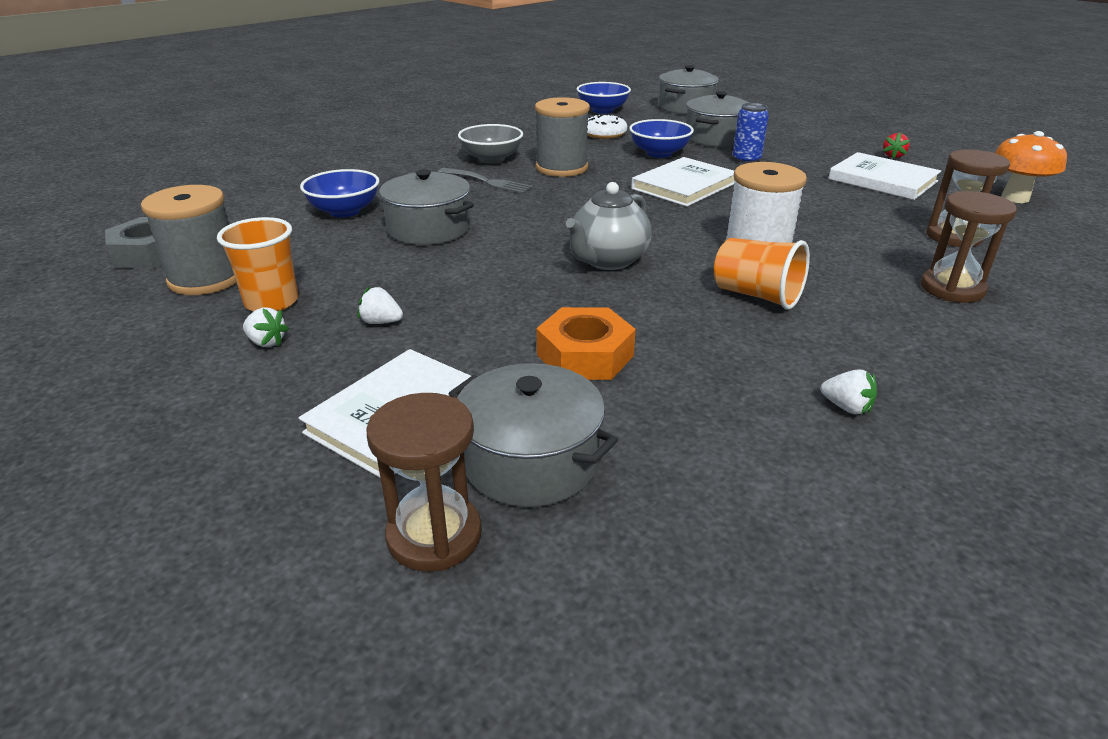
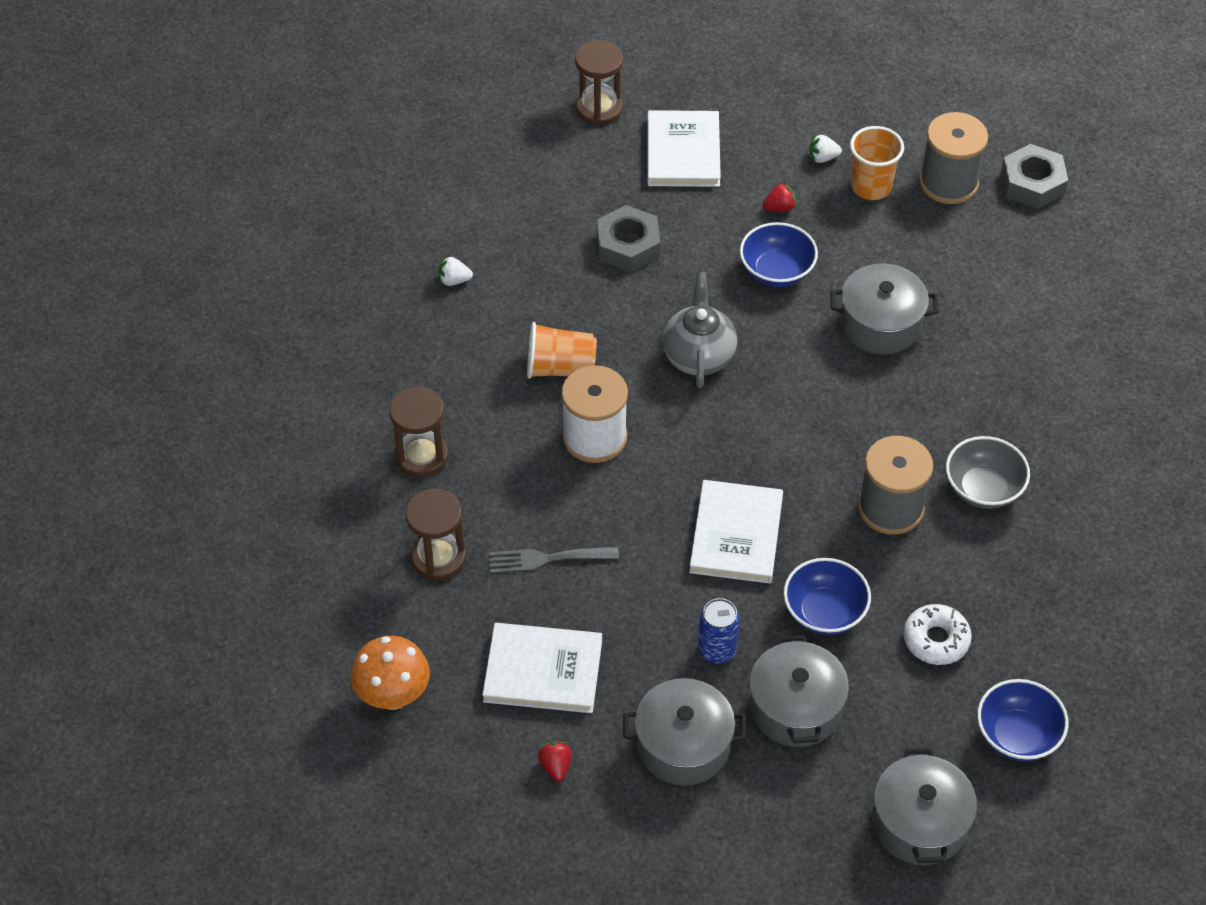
camera: 145 degrees right, 20 degrees up
blue bowl [300,169,379,217] -> blue bowl moved to [740,222,818,287]
white strawberry [358,286,403,324] -> red strawberry [763,182,796,212]
grey fork [438,168,533,194] -> grey fork moved to [489,547,619,573]
grey pot [449,363,618,507] -> grey pot moved to [623,678,746,786]
orange nut [537,307,636,380] -> grey nut [597,205,660,272]

